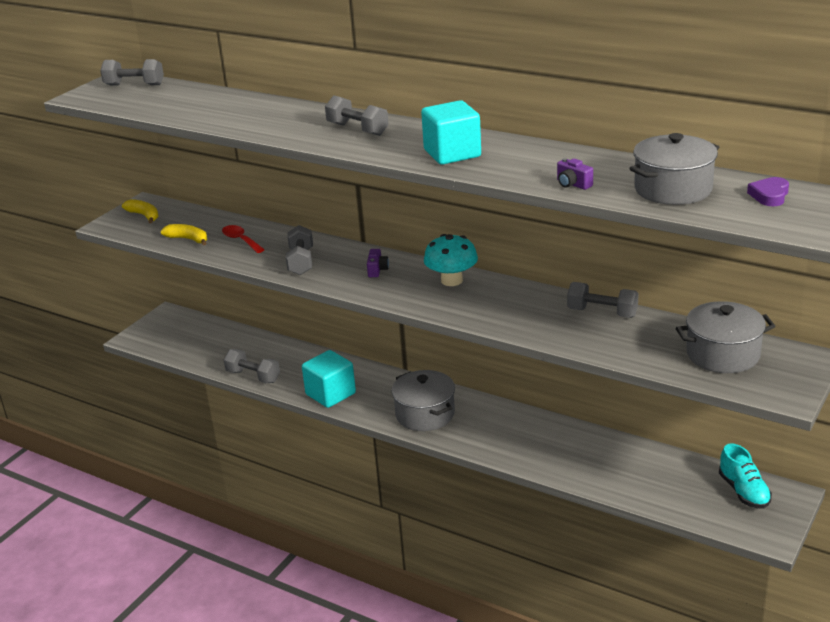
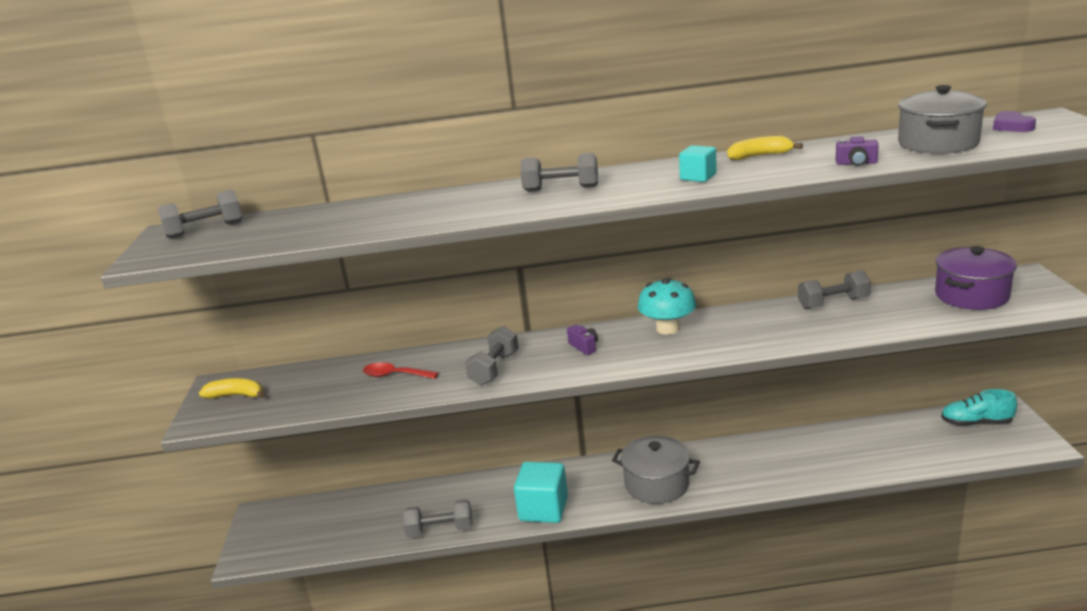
camera: 35 degrees left, 5 degrees down
yellow banana [161,224,207,245] -> yellow banana moved to [727,136,803,160]
grey dumbbell [286,225,313,275] -> grey dumbbell turned 60 degrees clockwise [465,326,519,386]
turquoise cube [421,100,481,165] -> turquoise cube [679,145,717,182], size x0.56
grey pot [676,301,775,373] -> purple pot [935,246,1017,310]
turquoise shoe [719,443,772,509] -> turquoise shoe turned 150 degrees clockwise [941,389,1017,426]

